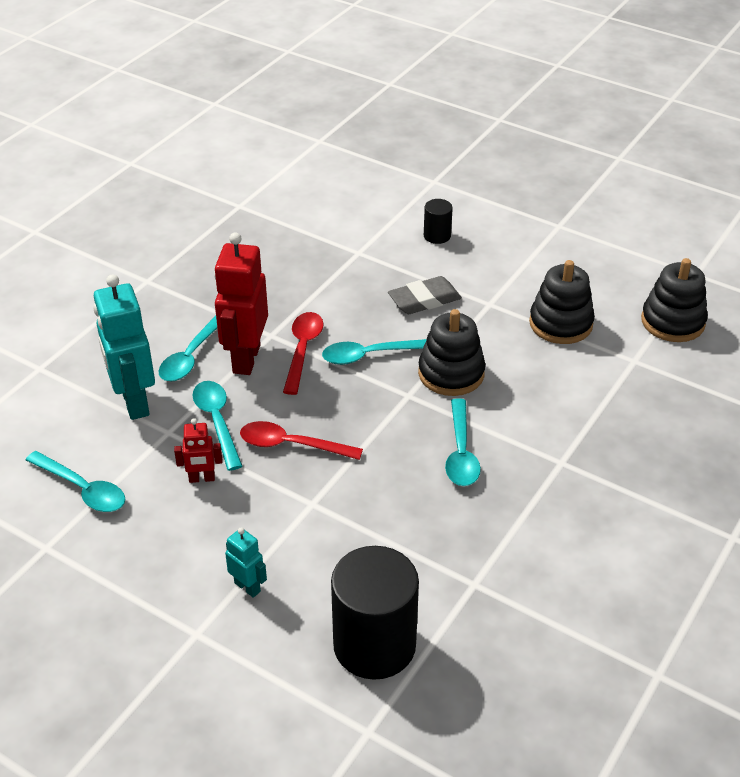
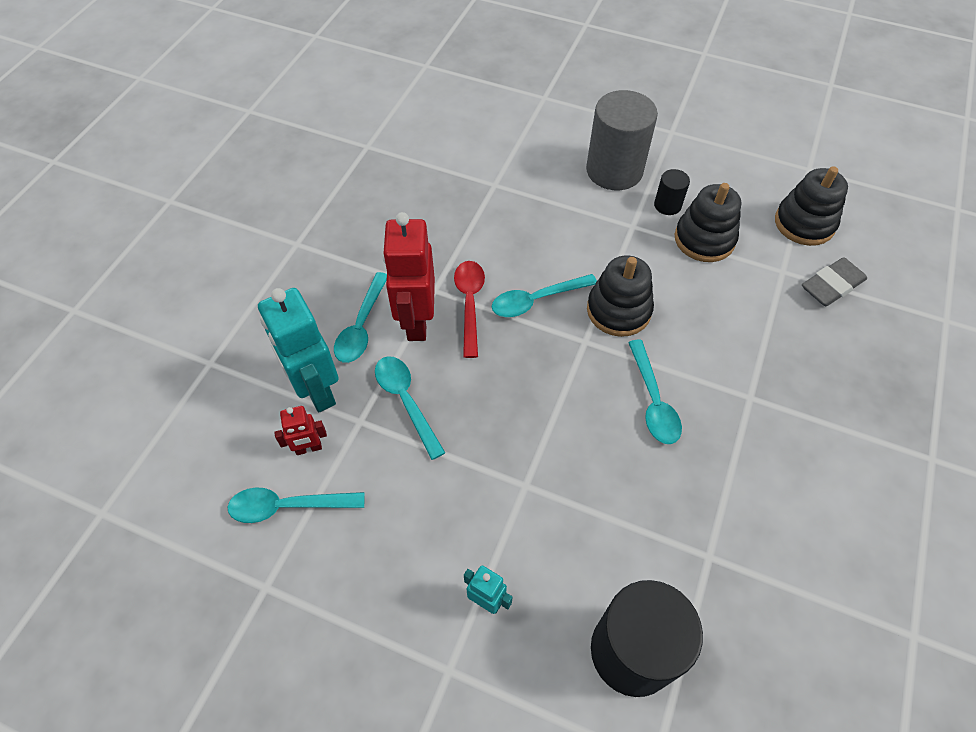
camera: 10 degrees left, 15 degrees up
turquoise spoon [26,451,125,512] -> turquoise spoon turned 150 degrees clockwise [227,488,365,523]
red robot [174,418,222,483] -> red robot moved to [274,406,327,455]
red spoon [240,421,363,460] -> none
grey eraser [388,276,462,314] -> grey eraser moved to [802,257,867,306]
black cylinder [424,199,453,244] -> black cylinder moved to [654,169,690,215]
none -> grey cylinder [586,90,658,190]

